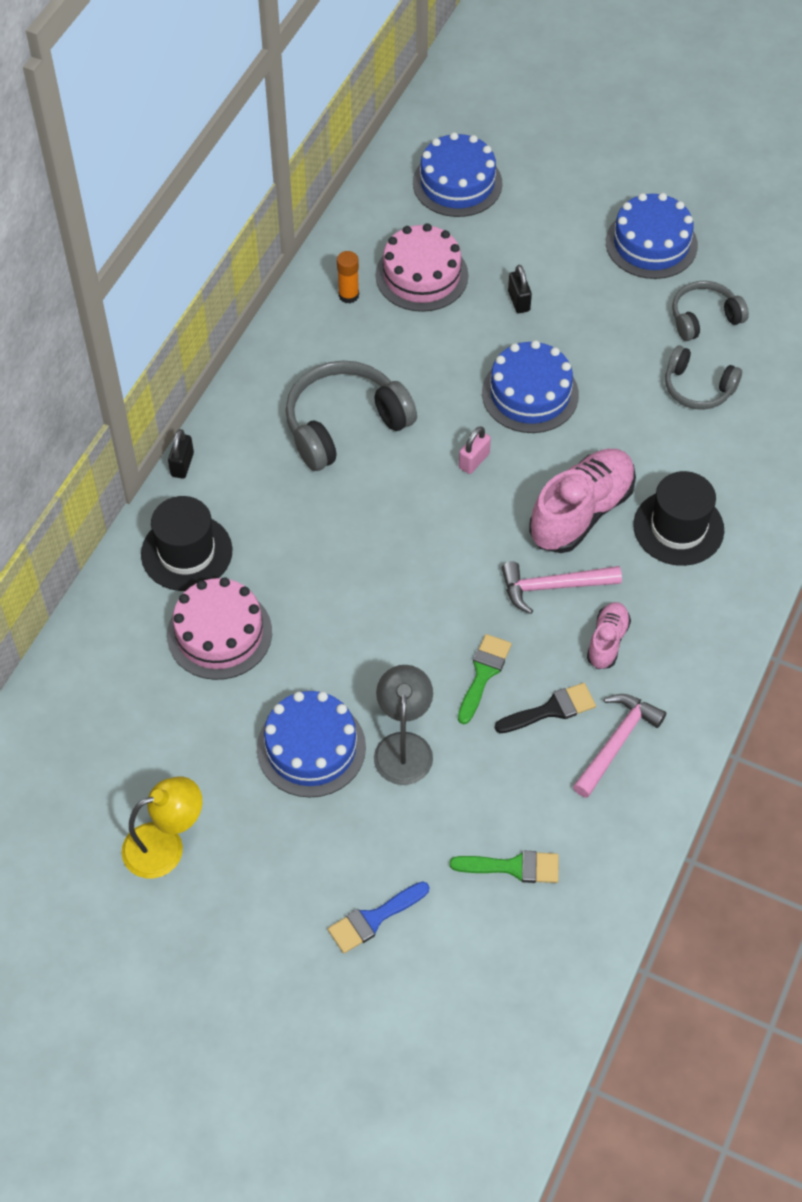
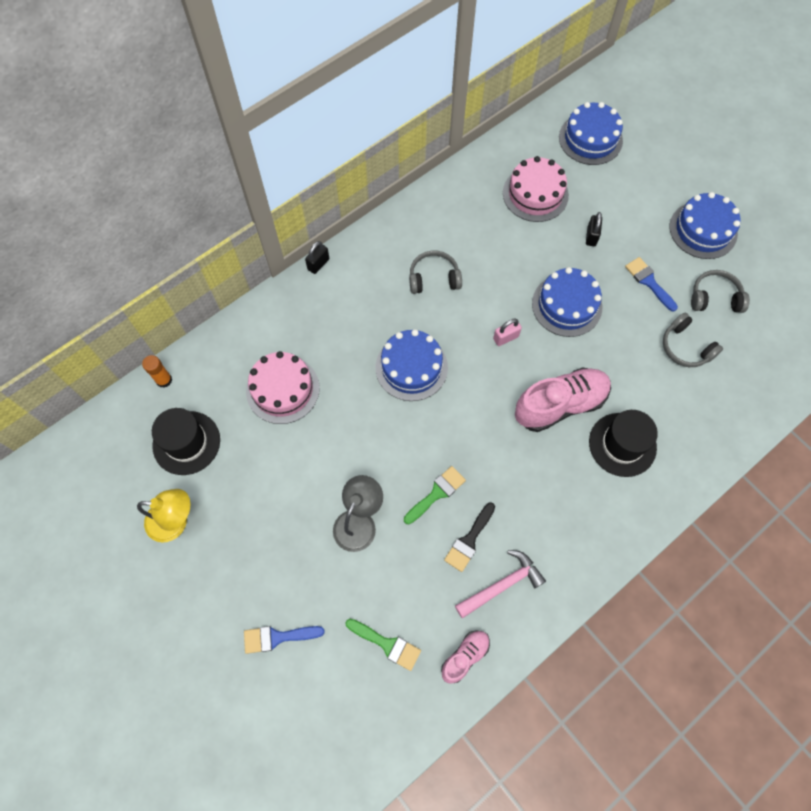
camera: 25 degrees right, 10 degrees up
black hat [141,496,232,591] -> black hat moved to [152,408,220,475]
blue cake [257,691,366,797] -> blue cake moved to [376,329,448,401]
grey headphones [286,360,417,471] -> grey headphones [409,251,462,294], size x0.60
orange glue stick [337,251,359,303] -> orange glue stick moved to [142,355,172,388]
black brush [495,683,596,733] -> black brush turned 120 degrees clockwise [444,502,495,572]
pink hammer [502,562,622,614] -> none
pink shoe [587,602,631,669] -> pink shoe moved to [441,630,490,684]
none -> blue brush [625,257,678,311]

